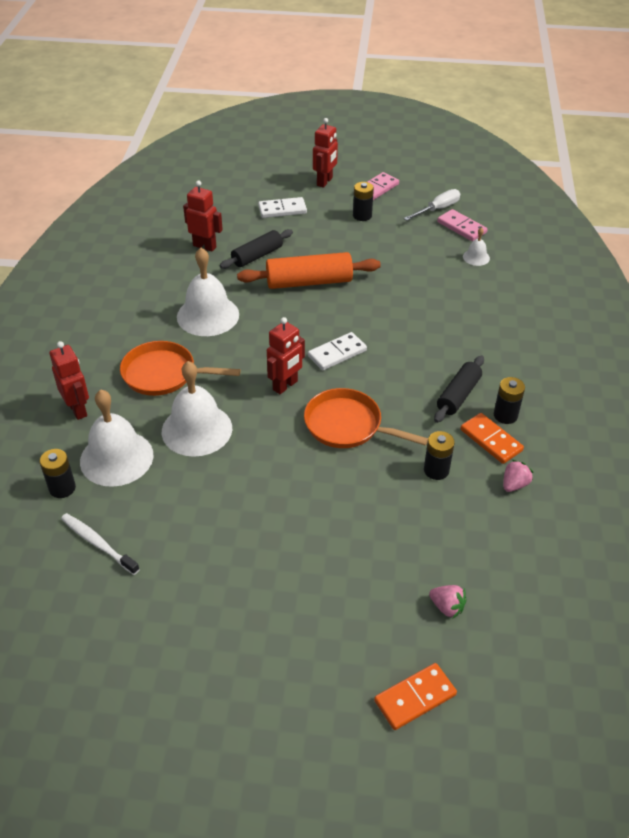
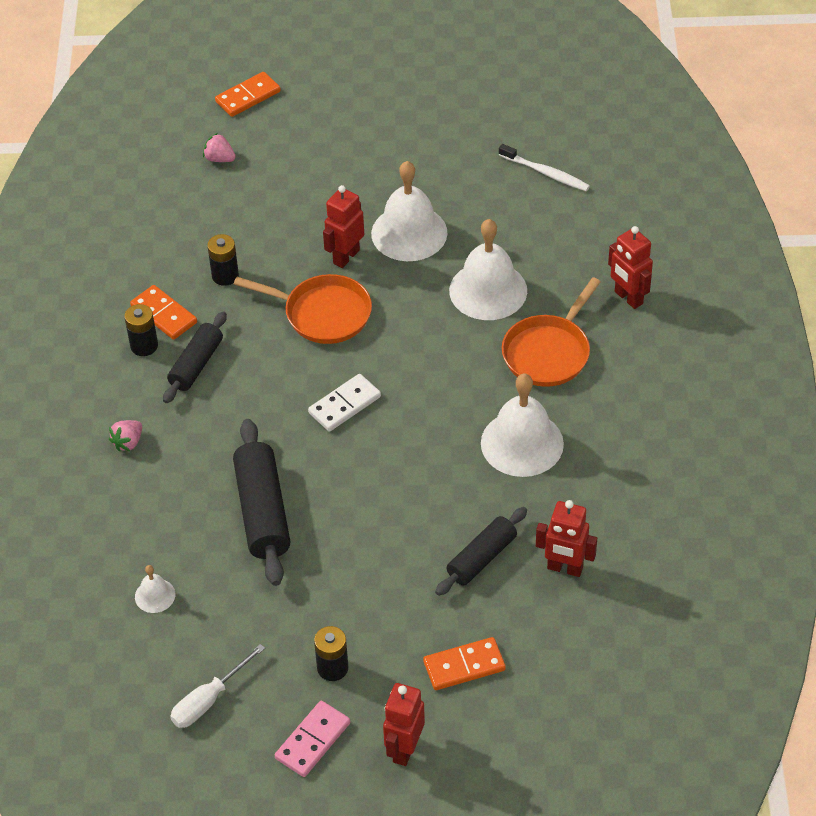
camera: 175 degrees right, 5 degrees up
black battery [40,449,76,498] -> none
white bell [80,390,153,487] -> white bell moved to [371,161,447,261]
orange pan [120,341,241,396] -> orange pan turned 120 degrees clockwise [502,277,601,387]
orange rolling pin [237,252,381,289] -> none
white domino [258,197,307,218] -> orange domino [423,637,506,690]
red robot [267,317,305,394] -> red robot moved to [323,185,364,268]
pink domino [437,209,488,241] -> none
pink strawberry [503,460,534,492] -> pink strawberry moved to [109,420,142,452]
none -> black rolling pin [233,419,290,586]

